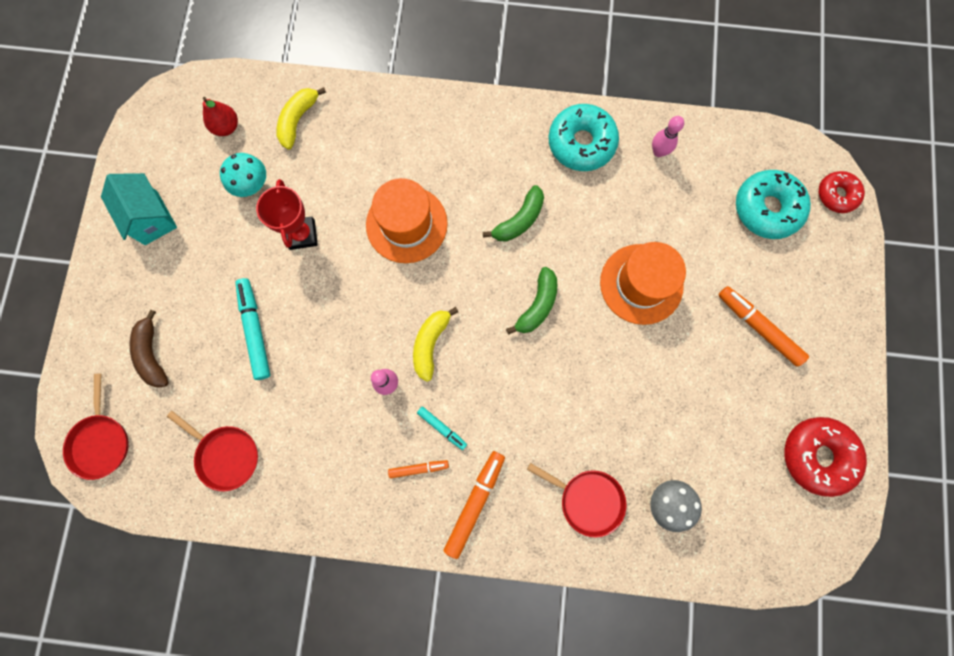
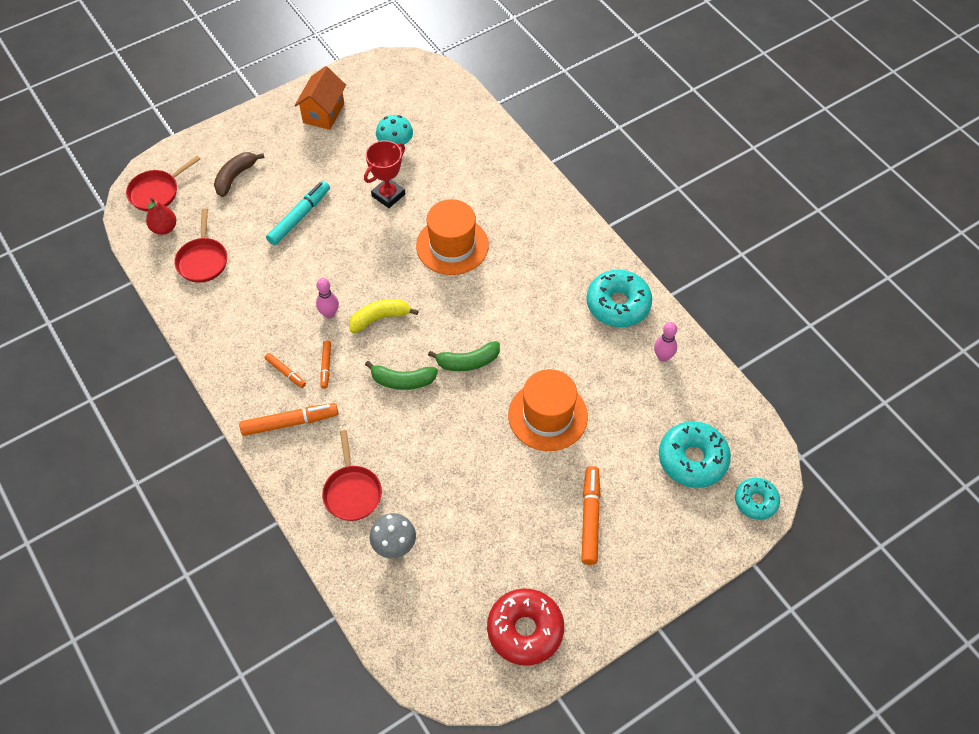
camera: 50 degrees right, 20 degrees down
turquoise house [101,173,177,245] -> orange house [294,66,346,130]
red pear [203,97,238,136] -> red pear moved to [146,198,176,235]
yellow banana [276,87,326,149] -> none
turquoise marker [417,407,467,450] -> orange marker [320,340,331,389]
green banana [483,185,544,242] -> green banana moved to [365,361,438,390]
red donut [819,171,865,213] -> turquoise donut [735,478,780,520]

